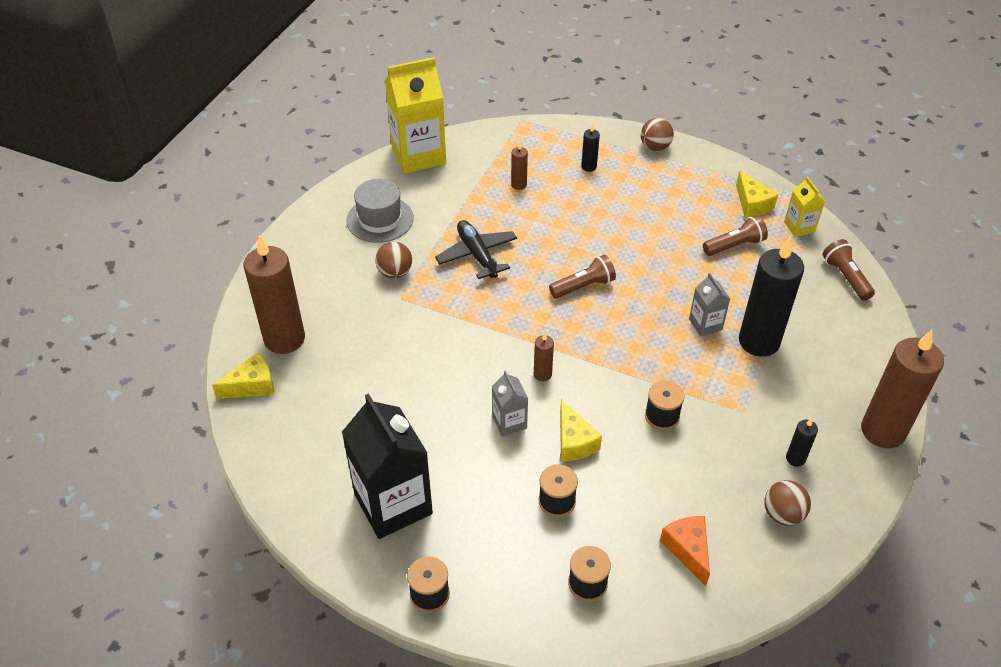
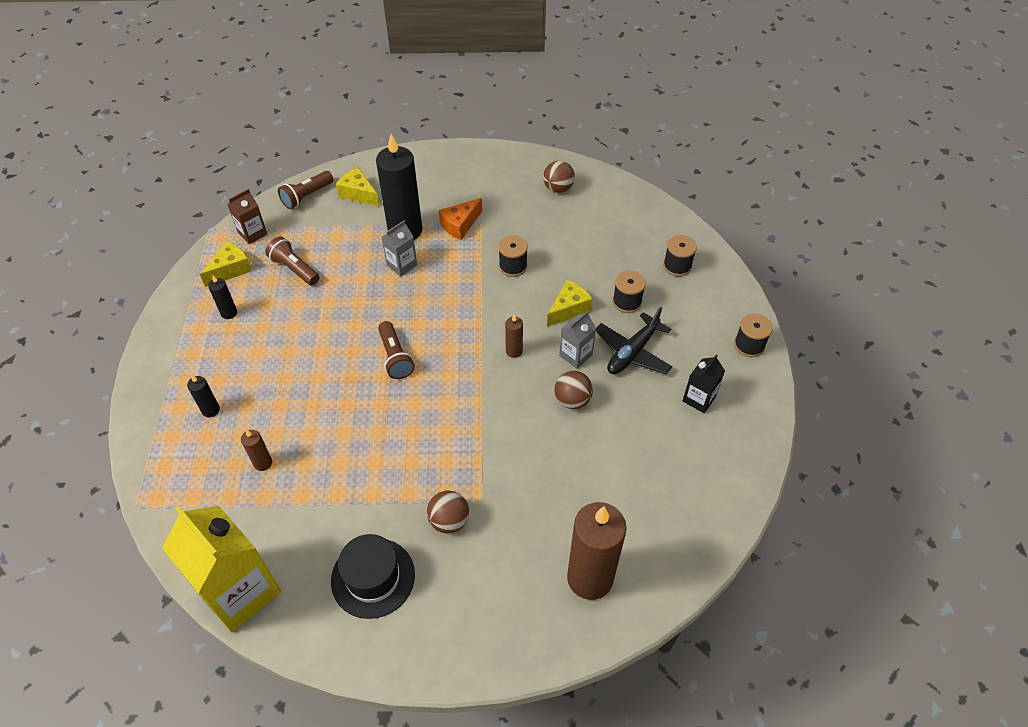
camera: 115 degrees left, 5 degrees up
yellow cheese [212,352,274,399] -> yellow cheese moved to [336,167,380,207]
black carton [342,393,433,539] -> black carton [683,354,725,413], size x0.49
grey hat [346,179,414,243] -> black hat [331,534,415,619]
black plane [435,220,517,279] -> black plane moved to [596,307,672,374]
brown flashlight [549,255,616,298] -> brown flashlight turned 150 degrees counterclockwise [378,321,415,379]
brown ball [641,118,674,151] -> brown ball moved to [554,371,593,409]
orange cheese [660,516,710,586] -> orange cheese moved to [439,198,482,240]
yellow carton [784,176,825,237] -> brown carton [227,189,267,244]
black candle [786,418,818,467] -> black candle moved to [208,276,237,319]
brown candle [861,330,944,448] -> none

